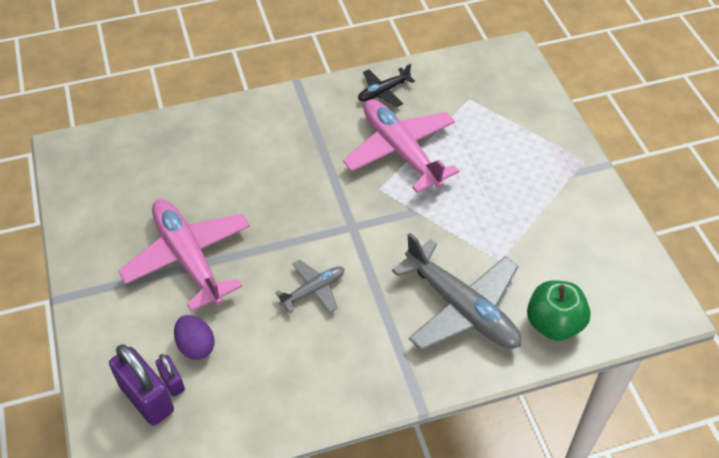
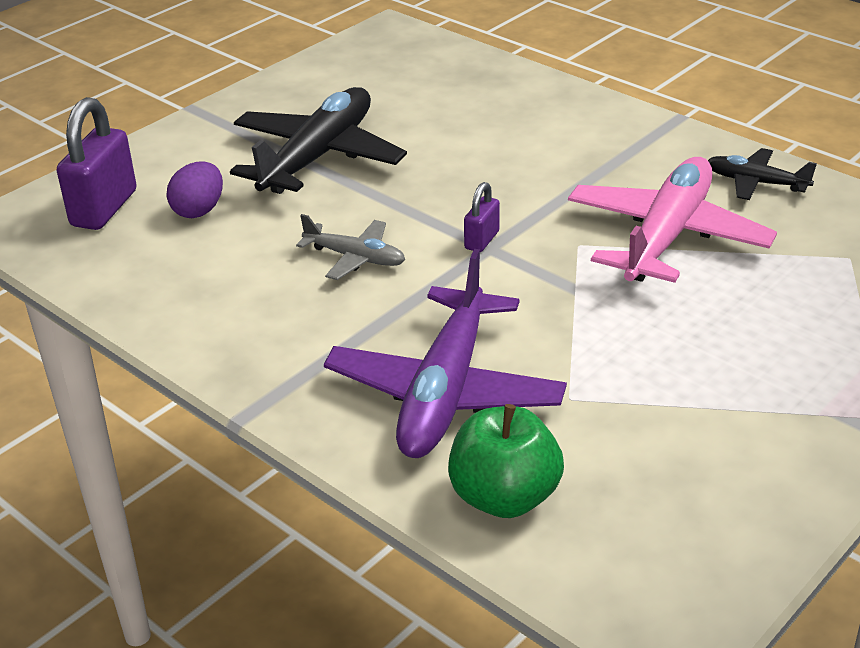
camera: 60 degrees right, 15 degrees down
pink plane [118,199,250,312] -> black plane [230,87,407,194]
purple padlock [156,354,185,396] -> purple padlock moved to [464,182,500,252]
grey plane [392,233,521,351] -> purple plane [324,249,567,458]

